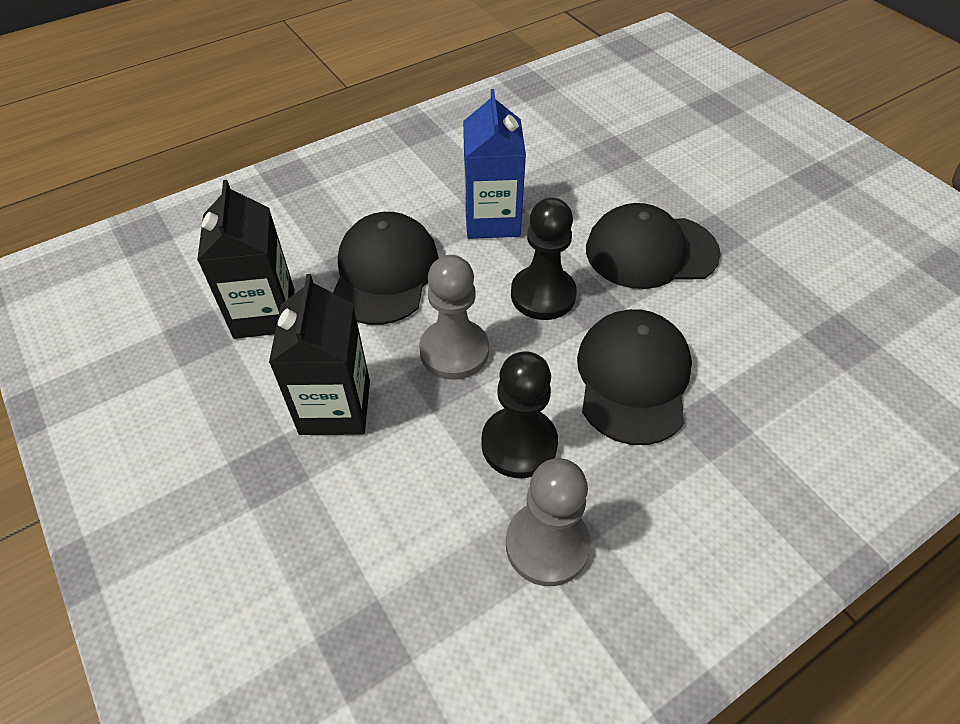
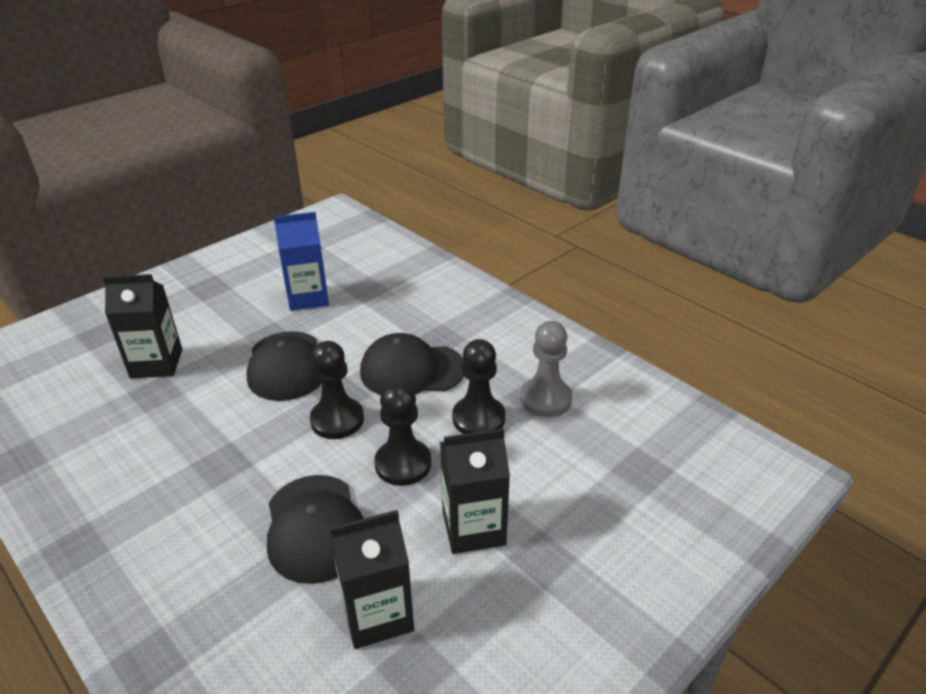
camera: 100 degrees left, 15 degrees down
black cap [333,212,439,325] -> black cap turned 105 degrees counterclockwise [267,475,364,584]
grey pawn [419,255,489,380] -> black pawn [374,382,431,486]
blue carton [463,89,526,239] -> blue carton moved to [274,212,329,311]
none -> black carton [103,274,182,379]

